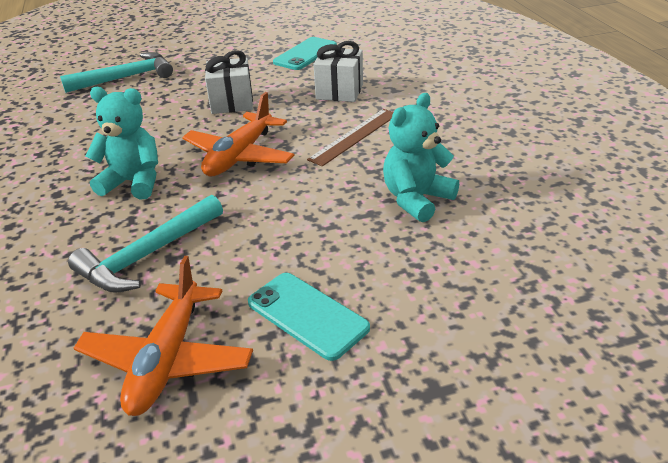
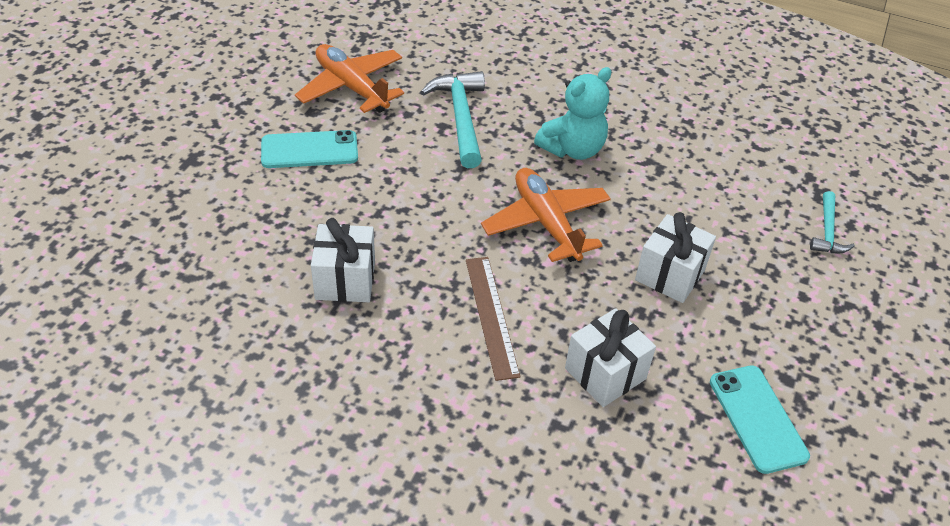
camera: 125 degrees right, 10 degrees up
turquoise hammer [60,52,173,93] -> turquoise hammer [810,191,855,253], size x0.57
turquoise teddy bear [383,93,459,223] -> white gift [311,218,375,302]

